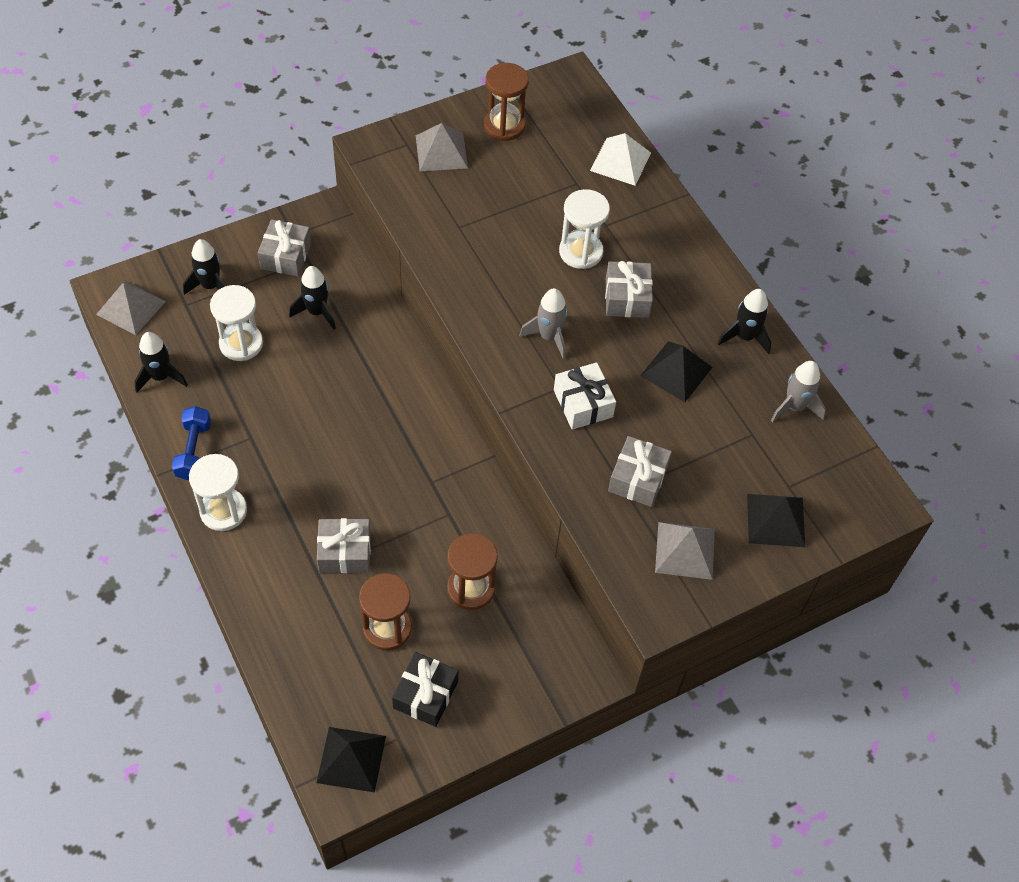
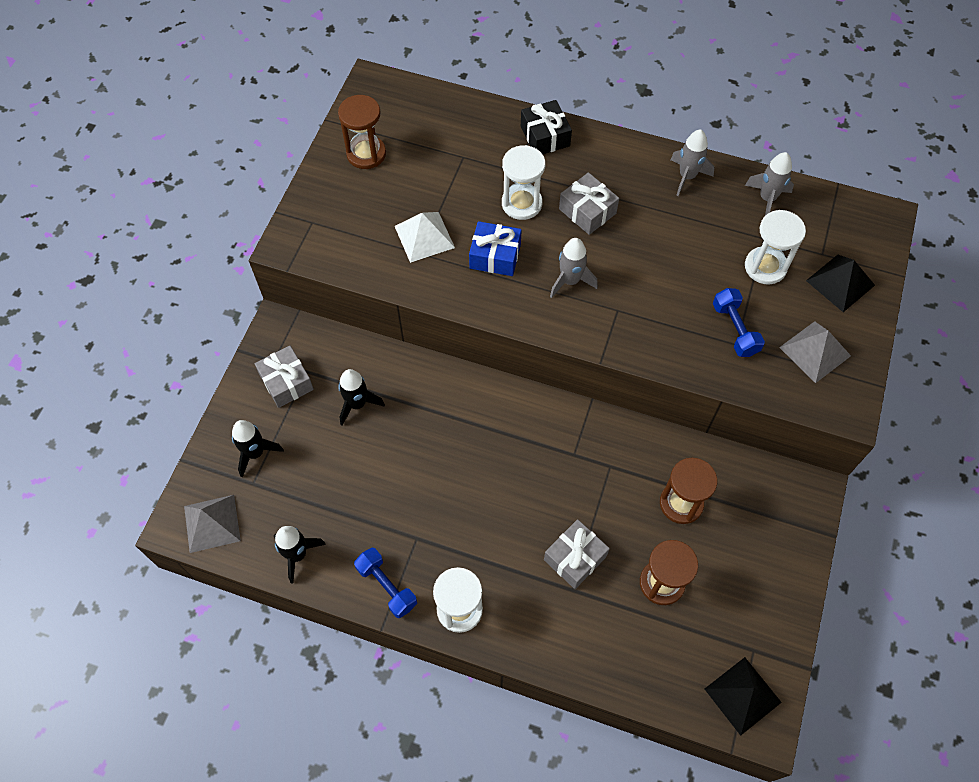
camera: 40 degrees left, 5 degrees up
white hourglass [210,285,263,361] -> white hourglass moved to [745,210,806,285]
black gift [392,652,458,727] -> black gift moved to [521,100,572,154]
grey pyramid [416,123,468,171] -> none
white gift [554,362,616,430] -> none
white pyramid [590,133,651,186] -> white pyramid moved to [395,212,455,263]
grey gift [608,436,672,507] -> blue dumbbell [713,288,765,357]
black pyramid [640,341,713,402] -> none
black rocket [717,289,771,354] -> grey rocket [671,129,714,196]
none -> blue gift [469,221,522,276]

